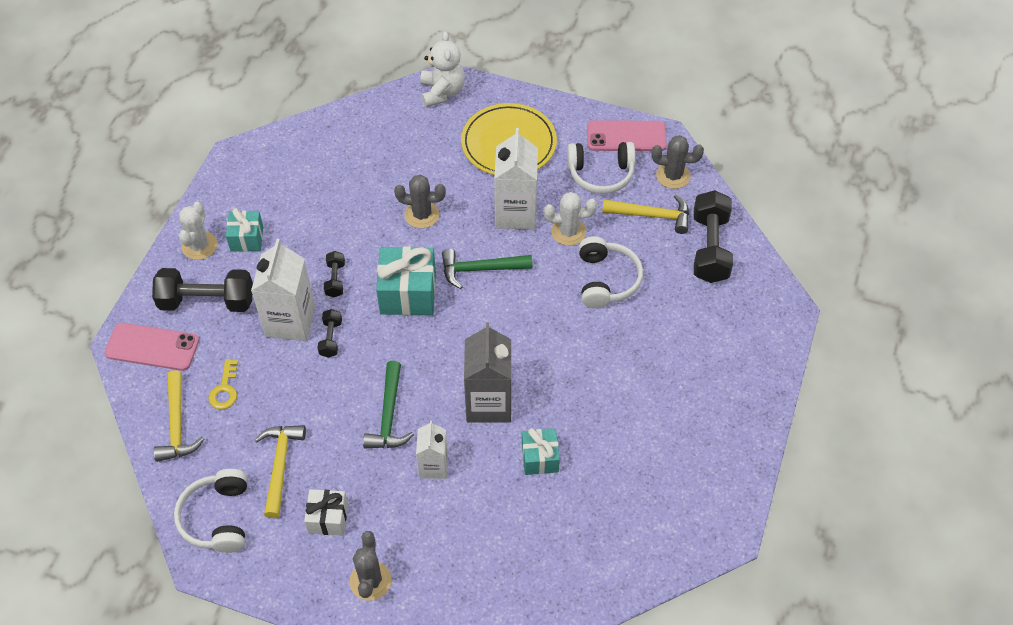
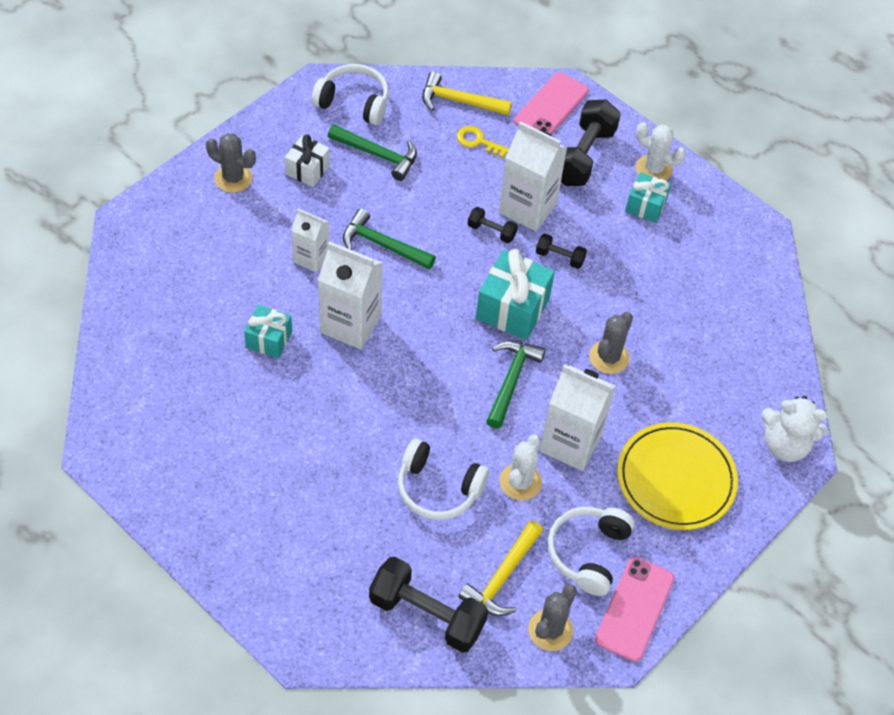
camera: 110 degrees right, 0 degrees up
yellow hammer [254,425,306,518] -> green hammer [328,125,417,181]
grey carton [464,322,511,422] -> white carton [318,241,383,349]

